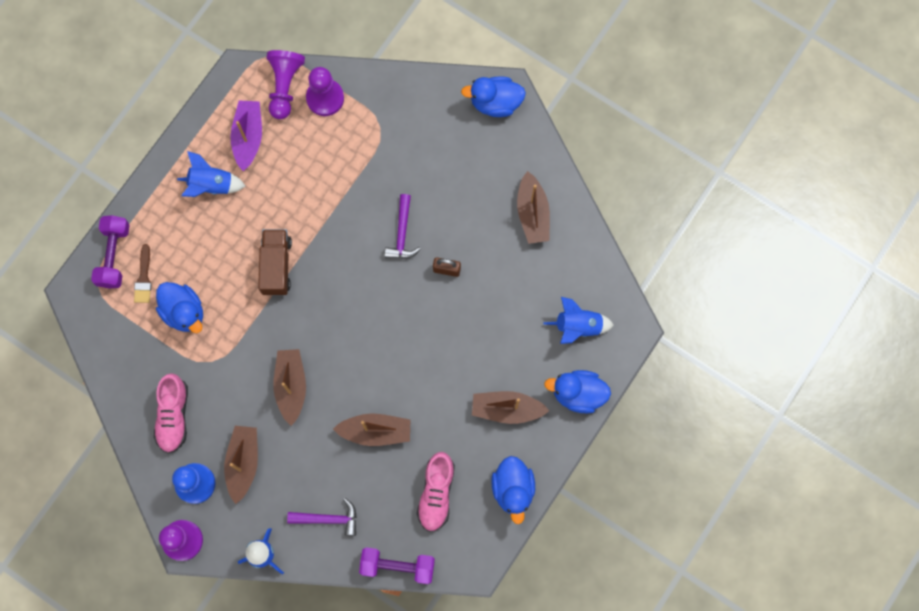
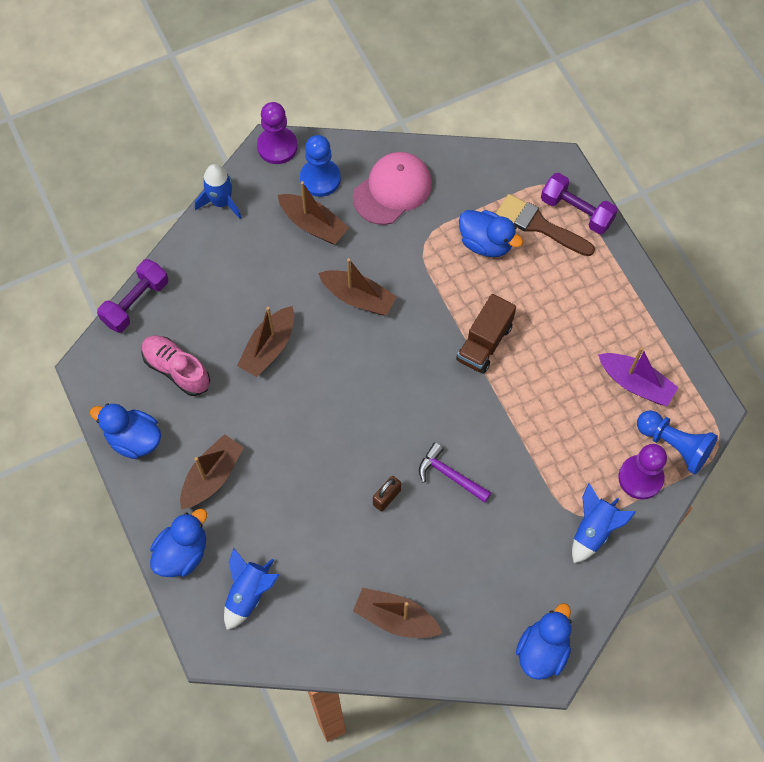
camera: 120 degrees right, 10 degrees down
brown brush [134,244,152,303] -> brown brush [496,194,595,256], size x1.63
pink shoe [154,373,188,453] -> pink cap [353,152,432,225]
blue duck [156,282,203,333] -> blue duck turned 135 degrees counterclockwise [459,210,523,257]
blue rocket [177,151,246,197] -> blue rocket moved to [572,483,636,563]
brown truck [258,229,292,295] -> brown truck turned 90 degrees clockwise [456,294,516,374]
purple pawn [266,50,305,119] -> blue pawn [637,410,718,475]
purple hammer [287,498,357,536] -> none

